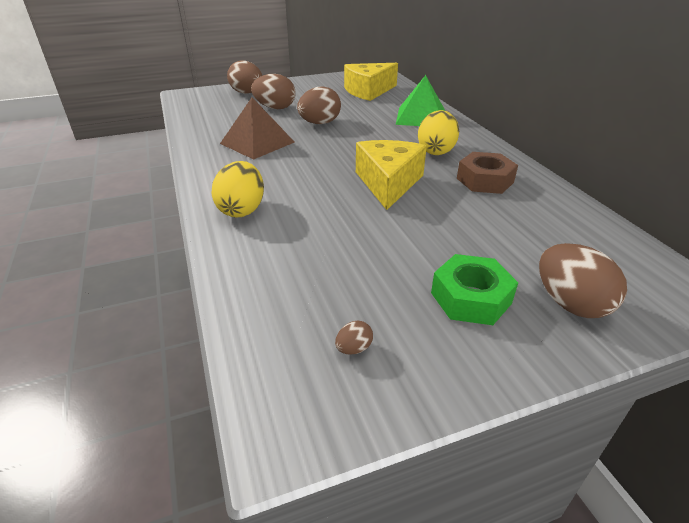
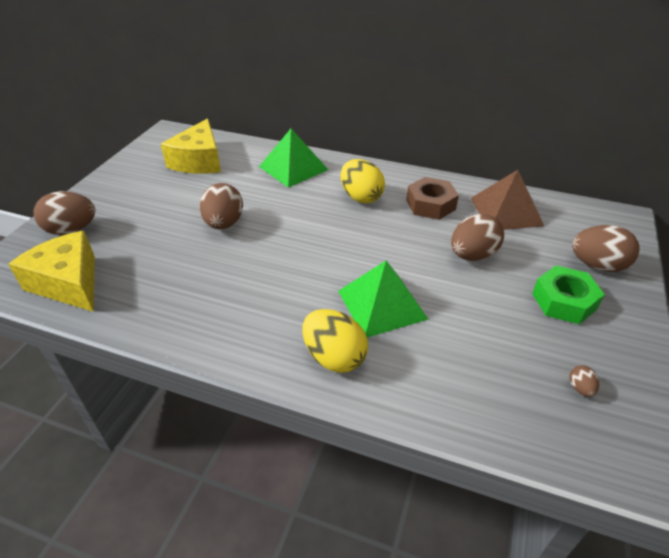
camera: 50 degrees left, 5 degrees up
brown pyramid [220,97,295,160] -> brown pyramid moved to [471,170,544,230]
brown egg [251,74,296,109] -> brown egg moved to [451,214,504,261]
yellow cheese [356,140,427,210] -> yellow cheese moved to [8,231,95,312]
none -> green pyramid [338,261,428,338]

